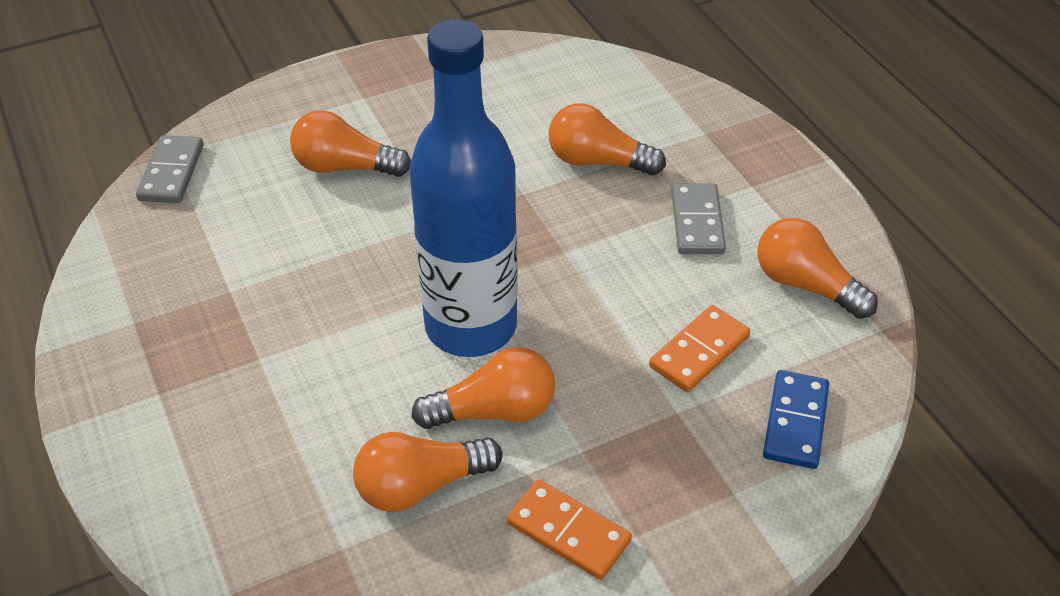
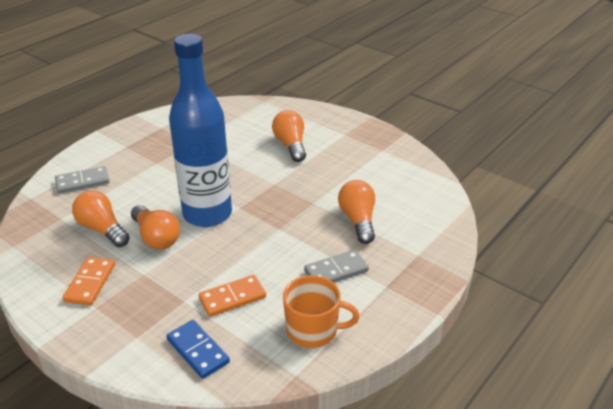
camera: 65 degrees right, 10 degrees down
grey domino [136,135,204,203] -> grey domino moved to [55,166,110,194]
orange domino [649,305,750,392] -> orange domino turned 45 degrees counterclockwise [199,275,266,317]
orange light bulb [757,218,878,319] -> orange mug [283,275,360,348]
blue domino [763,370,829,469] -> blue domino turned 60 degrees clockwise [167,320,230,379]

